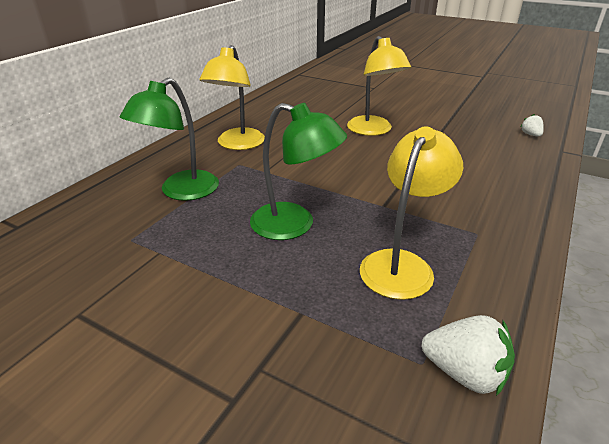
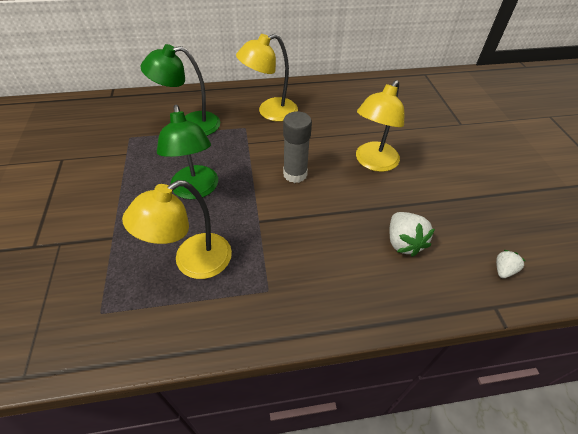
camera: 50 degrees right, 15 degrees up
yellow lamp [360,127,463,300] -> yellow lamp turned 150 degrees clockwise [122,180,232,279]
white strawberry [422,315,515,396] -> white strawberry moved to [389,212,435,257]
none -> grey glue stick [283,111,312,183]

